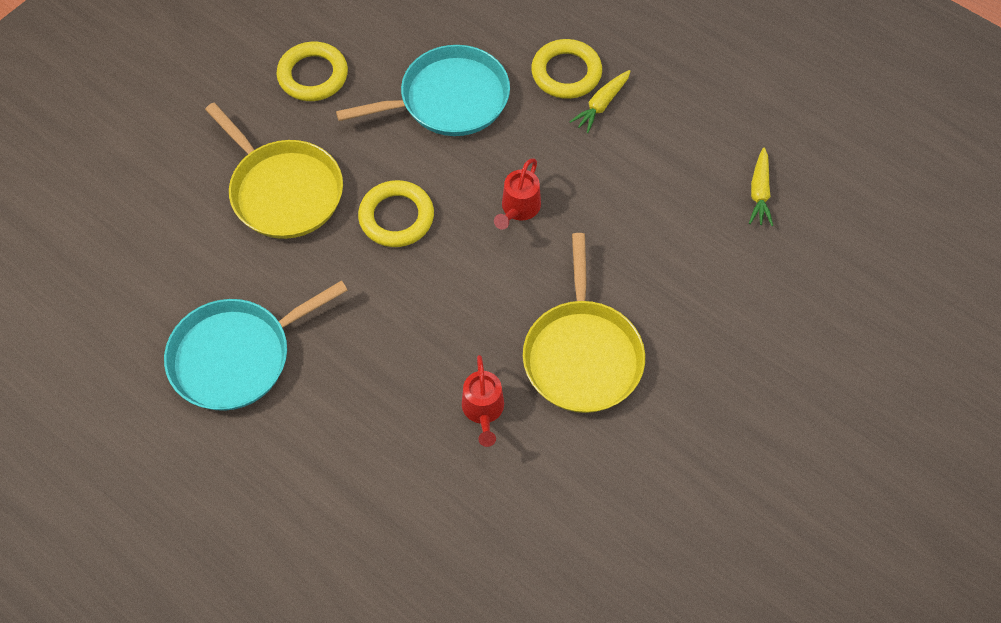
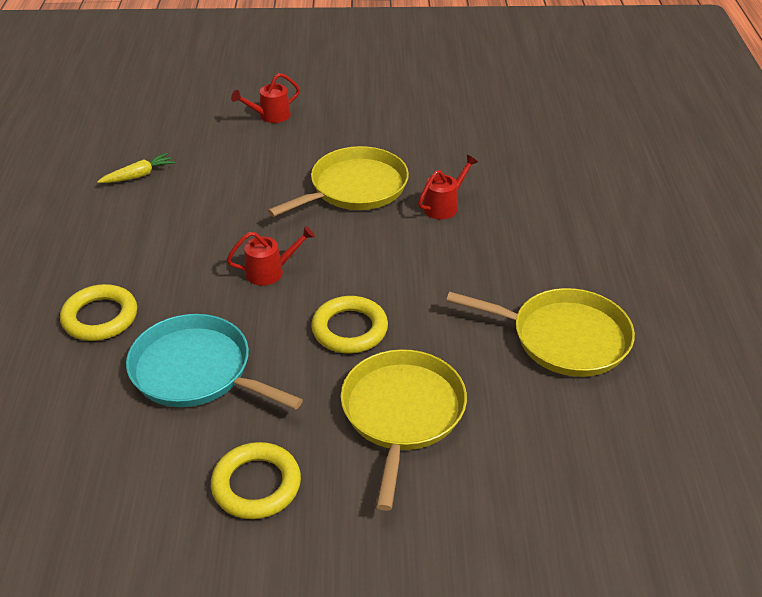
camera: 130 degrees left, 20 degrees down
turquoise pan [164,280,348,411] -> yellow pan [446,288,635,377]
yellow carrot [569,70,631,133] -> none
none -> red watering can [231,73,300,123]

